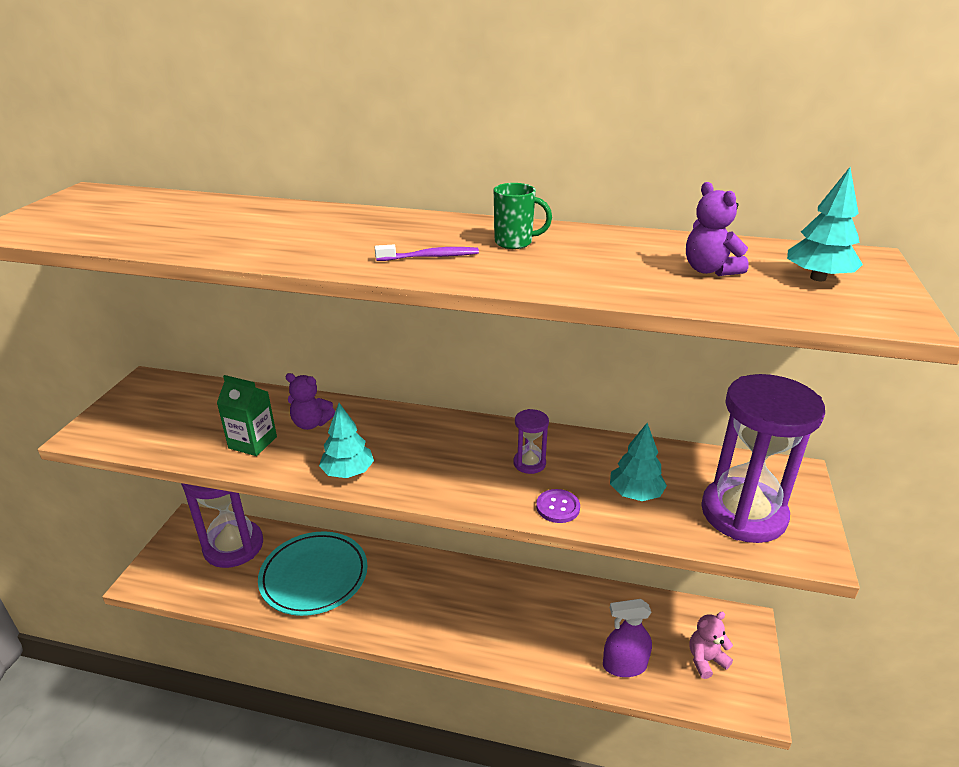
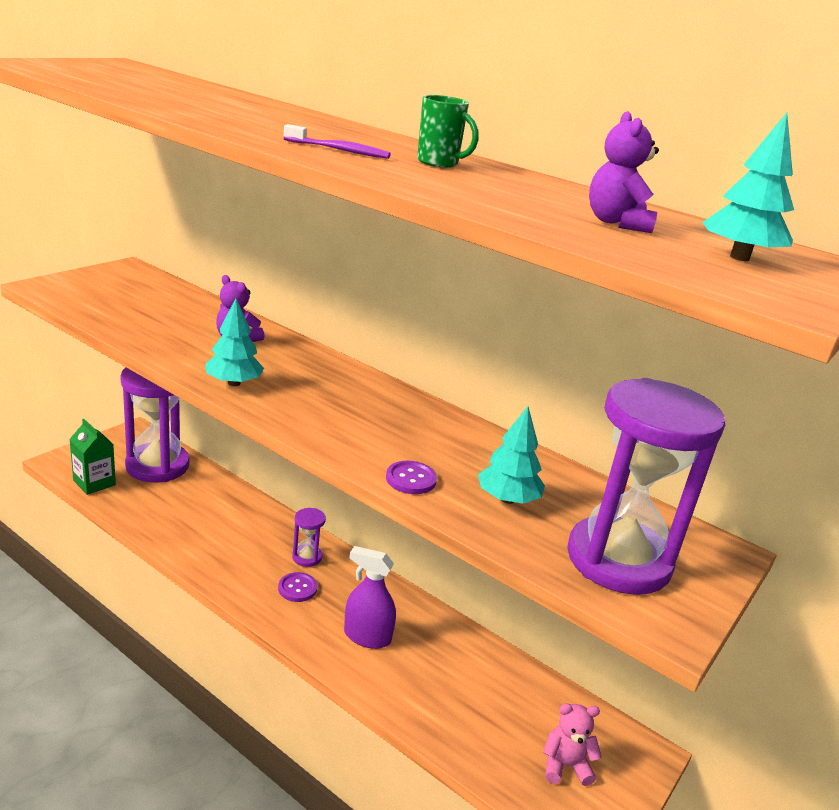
camera: 20 degrees right, 5 degrees down
green carton [217,375,277,456] -> green carton moved to [69,419,116,495]
turquoise plate [258,531,368,616] -> none
purple hourglass [513,409,549,474] -> purple hourglass moved to [292,508,326,567]
purple spray bottle [603,599,652,677] -> purple spray bottle moved to [344,546,396,649]
none -> purple button [278,572,317,602]

